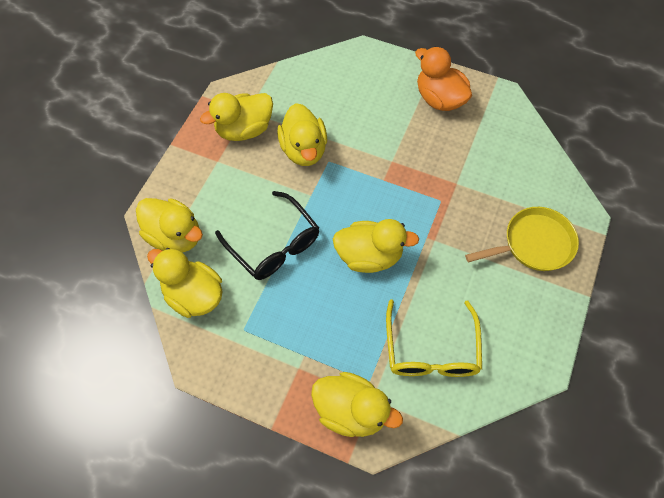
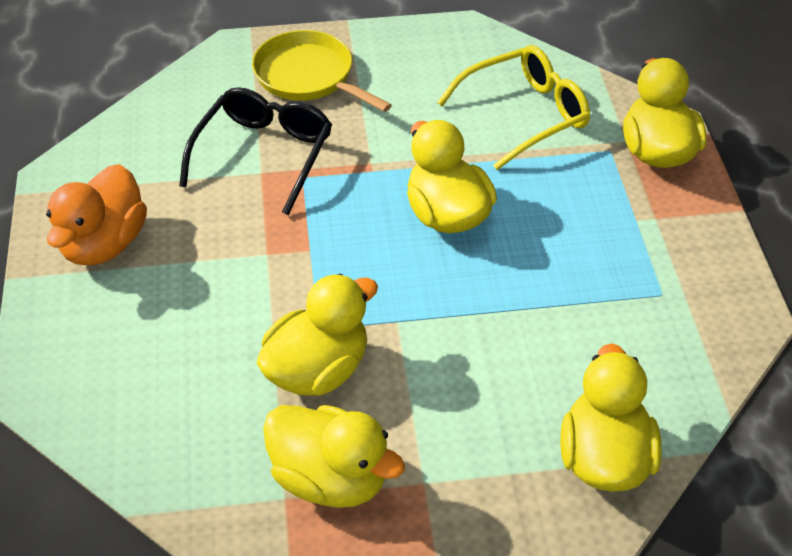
camera: 120 degrees left, 15 degrees down
yellow duck [147,248,222,318] -> none
black glasses [215,191,319,280] -> black glasses moved to [179,87,332,215]

